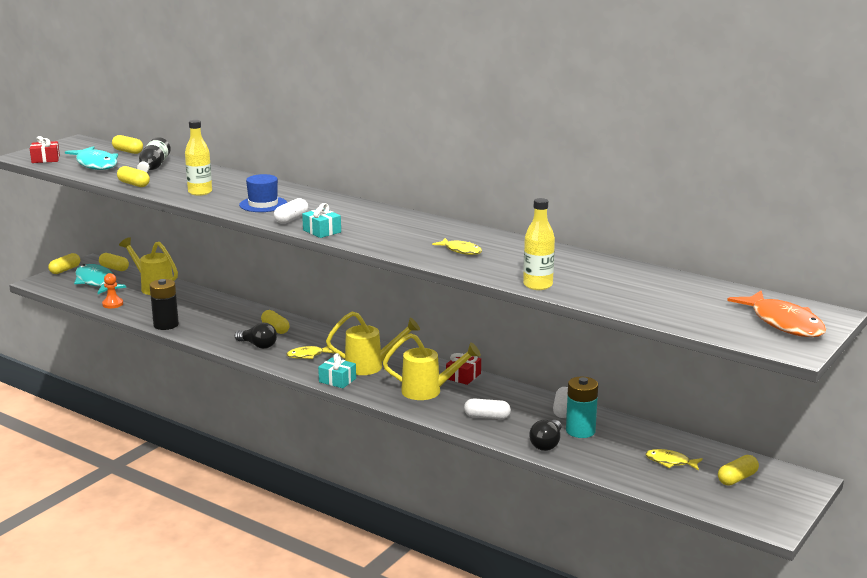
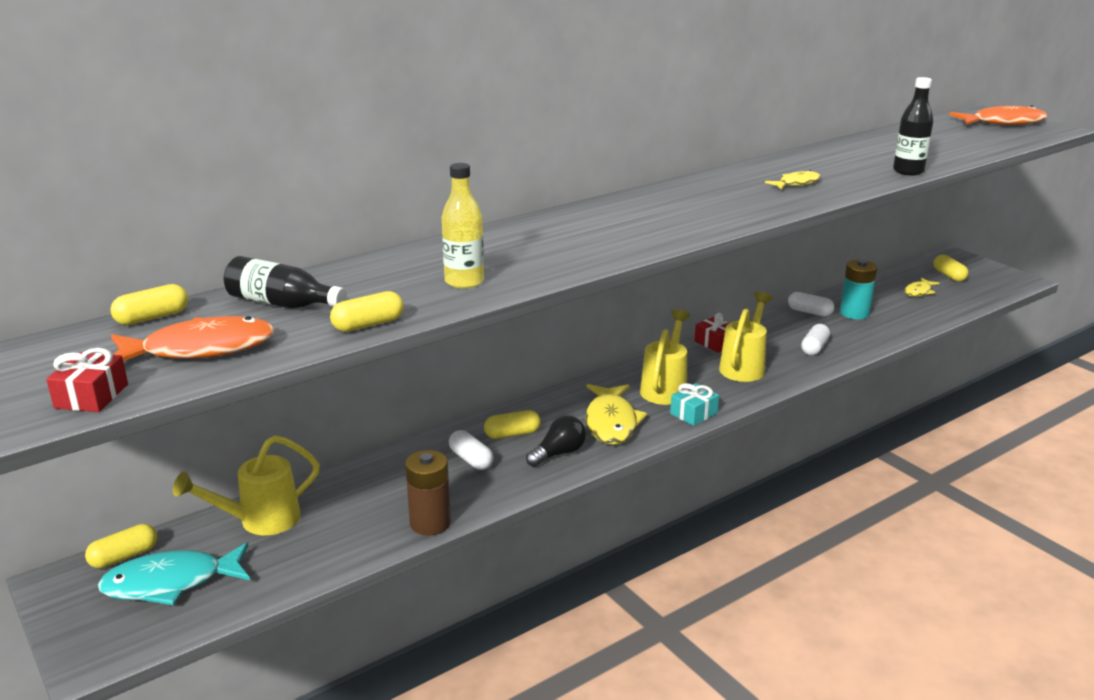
camera: 70 degrees left, 5 degrees up
yellow capsule [48,253,80,274] -> none
turquoise fish [65,146,118,170] -> orange fish [111,316,275,361]
orange pawn [102,273,123,308] -> none
black battery [150,279,179,330] -> brown battery [405,450,451,536]
blue hat [239,174,287,212] -> none
white capsule [274,198,308,224] -> white capsule moved to [449,430,494,470]
yellow fish [286,346,334,359] -> yellow fish [585,384,647,445], size x1.82
turquoise gift [302,203,341,238] -> none
yellow bottle [523,198,555,290] -> black bottle [893,77,933,176]
black light bulb [529,420,562,451] -> none

